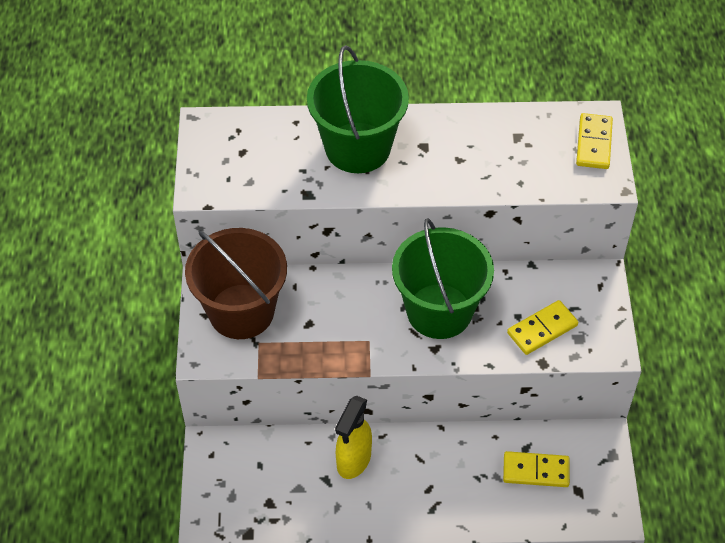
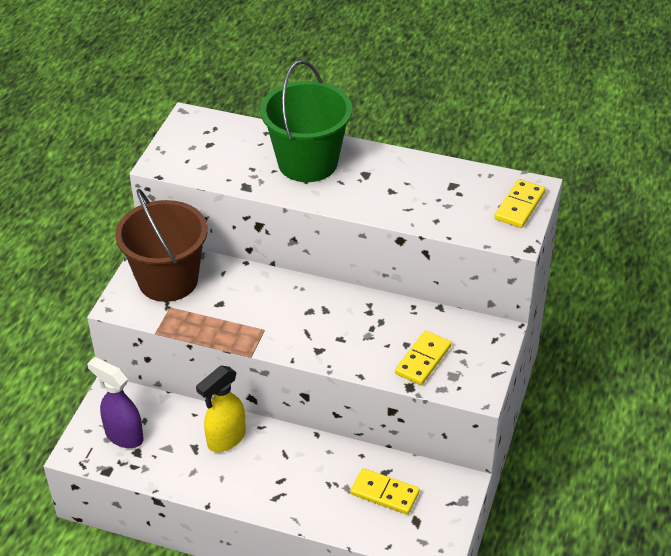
camera: 20 degrees right, 10 degrees down
green bucket [392,218,494,339] -> none
yellow domino [507,300,578,355] -> yellow domino turned 45 degrees counterclockwise [395,330,451,385]
none -> purple spray bottle [87,357,144,448]

